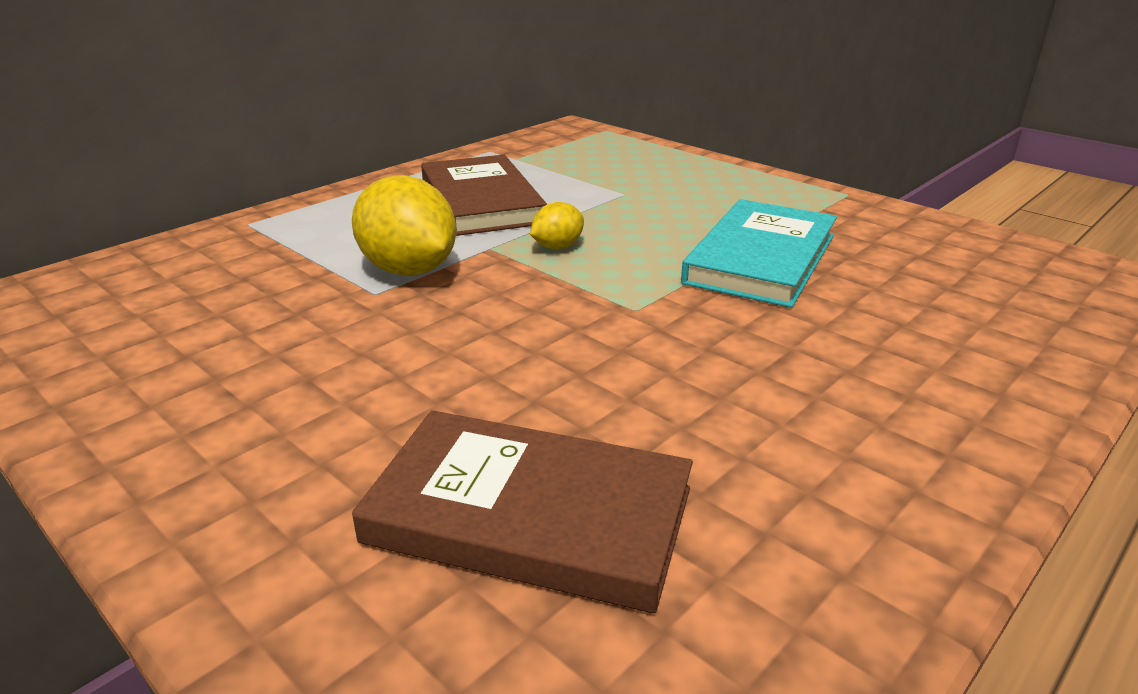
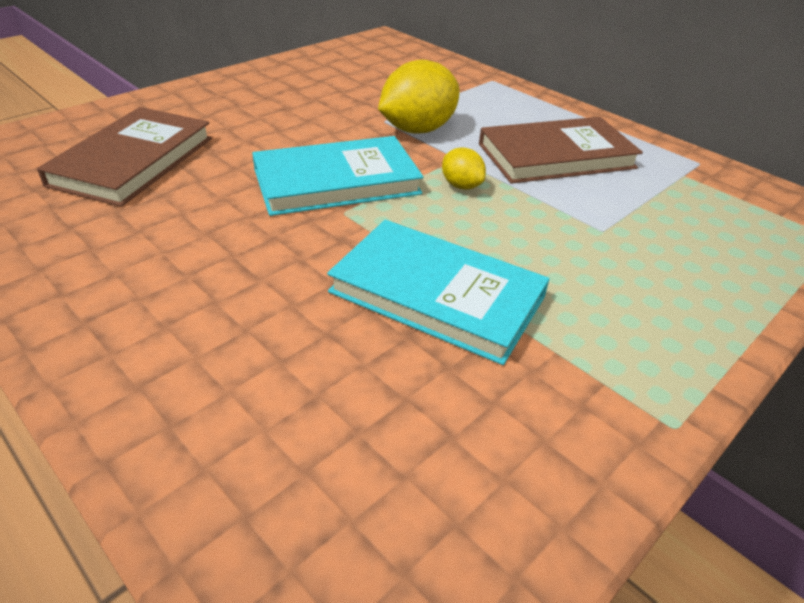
camera: 90 degrees right, 10 degrees up
none -> turquoise book [252,136,423,216]

